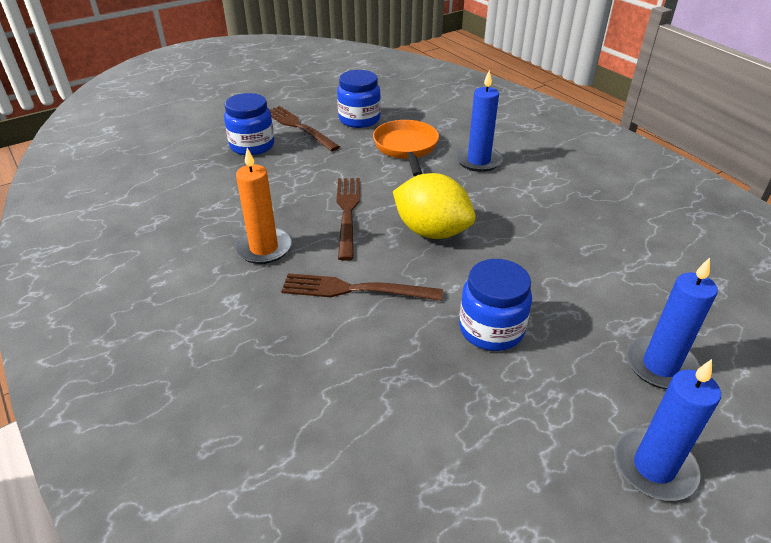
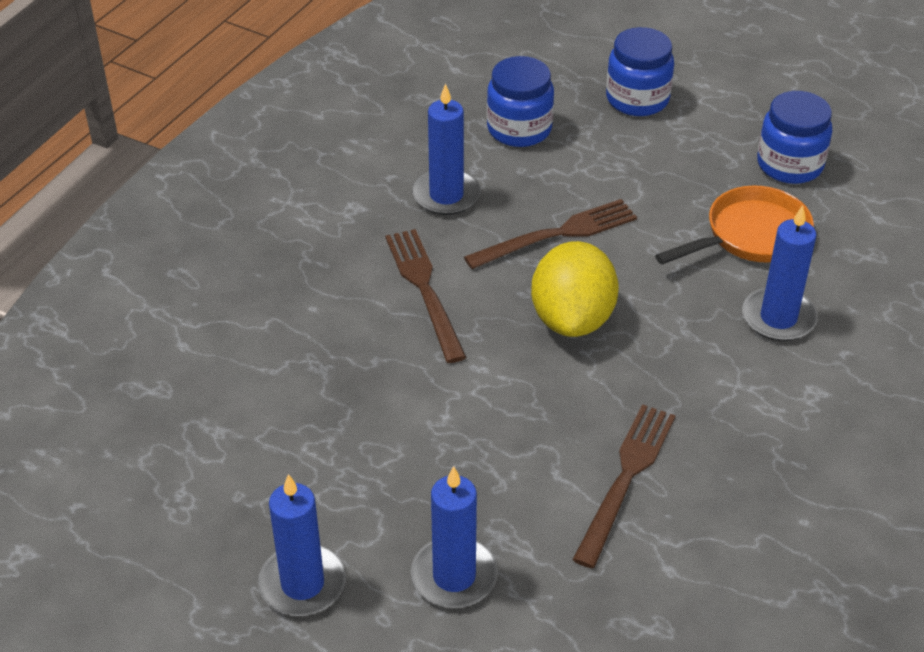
camera: 65 degrees right, 5 degrees up
orange candle [235,148,292,264] -> blue candle [412,83,481,215]
brown fork [269,106,340,151] -> brown fork moved to [572,404,676,568]
blue jar [459,259,532,351] -> blue jar moved to [487,56,554,147]

